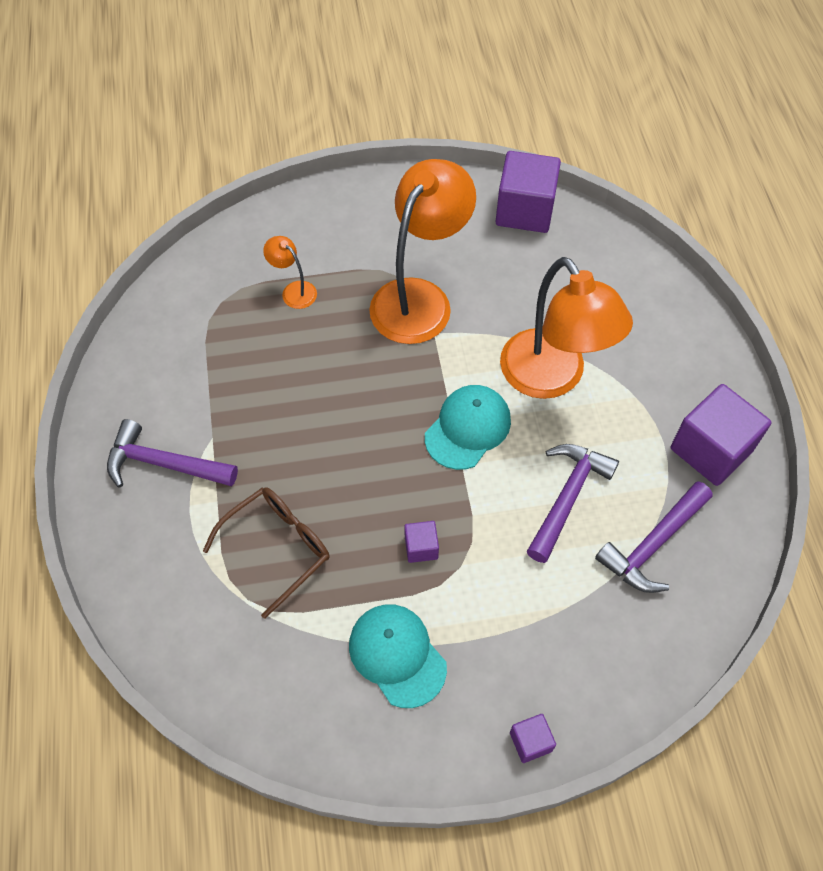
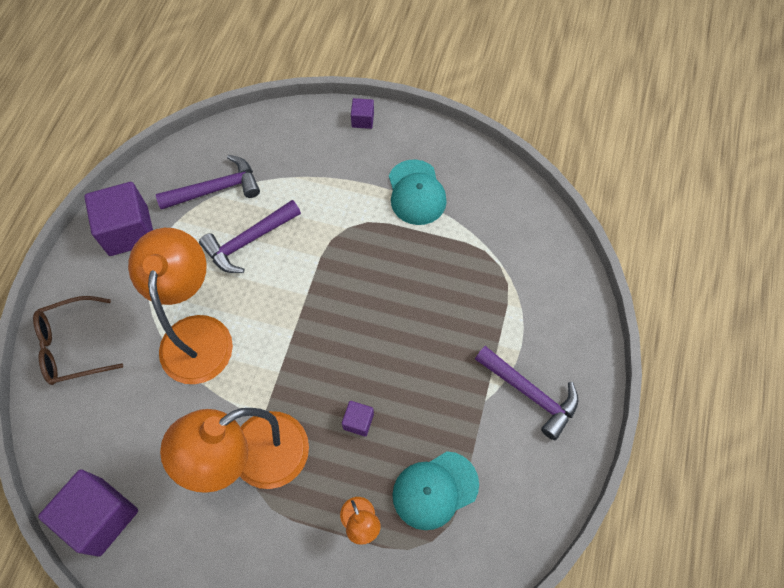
camera: 155 degrees left, 5 degrees up
brown glasses [203,487,330,619] -> brown glasses moved to [33,296,123,385]
purple cube [404,521,439,563] -> purple cube moved to [342,401,374,437]
turquoise cap [425,385,511,470] -> turquoise cap moved to [392,451,479,530]

